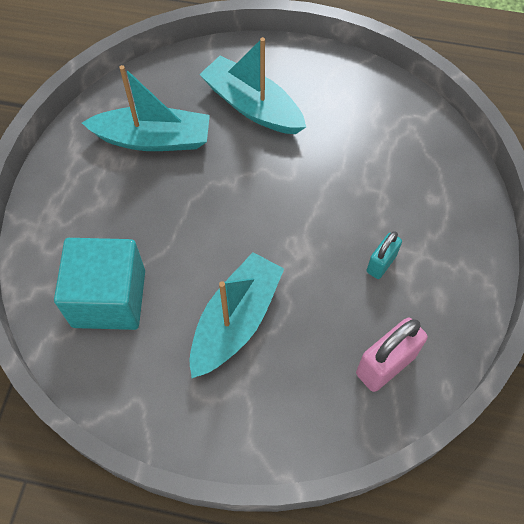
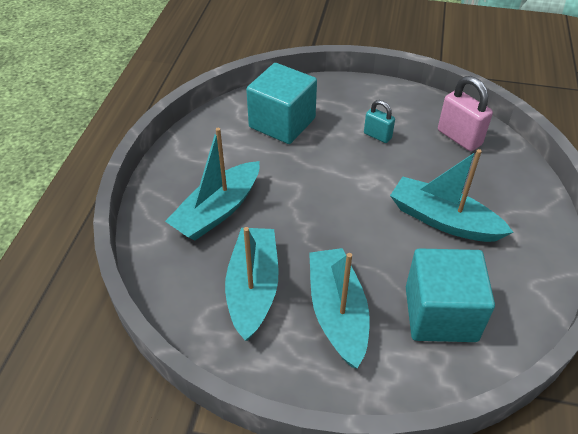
camera: 90 degrees left, 15 degrees down
none -> turquoise cube [246,63,317,144]
none -> turquoise boat [309,248,370,369]

